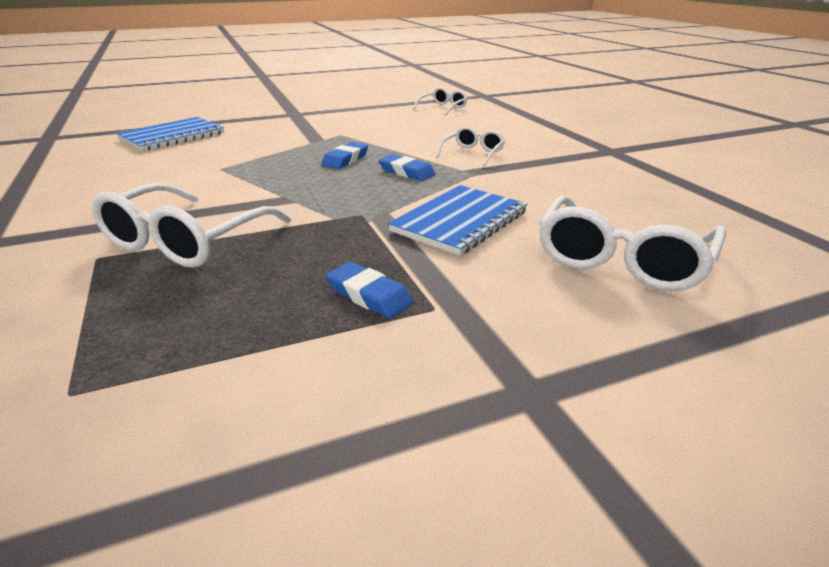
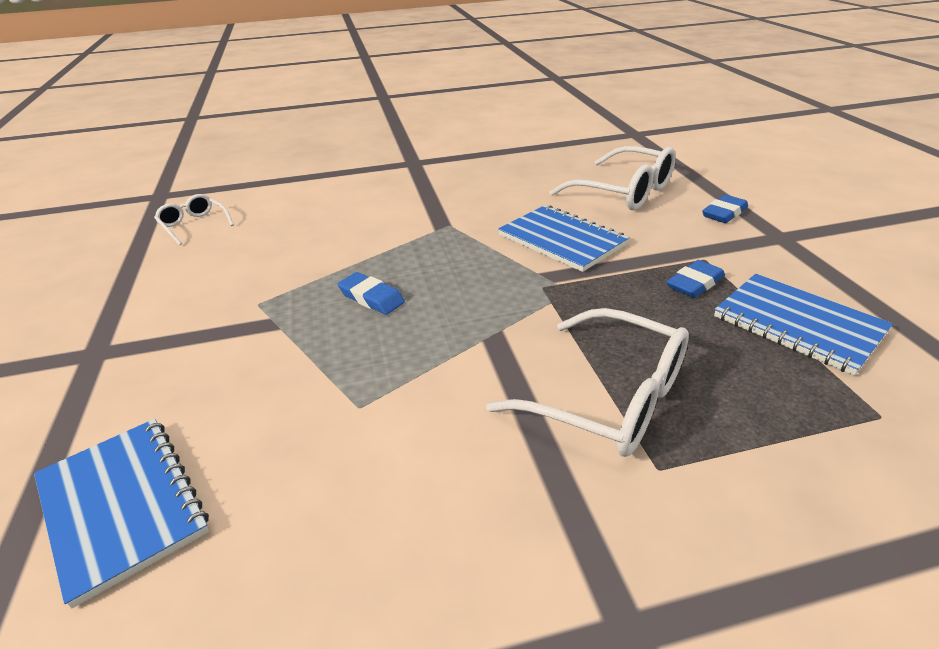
camera: 80 degrees left, 5 degrees up
blue eraser [378,154,435,181] -> blue eraser moved to [702,195,748,223]
white glasses [436,126,505,167] -> none
none -> blue notebook [714,274,893,376]

